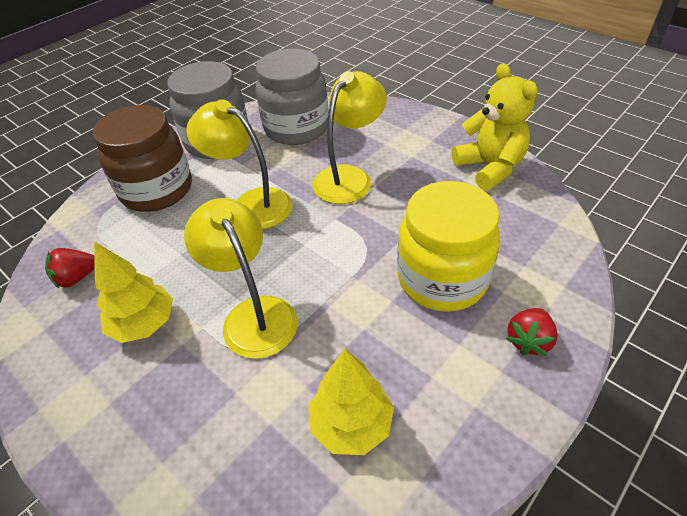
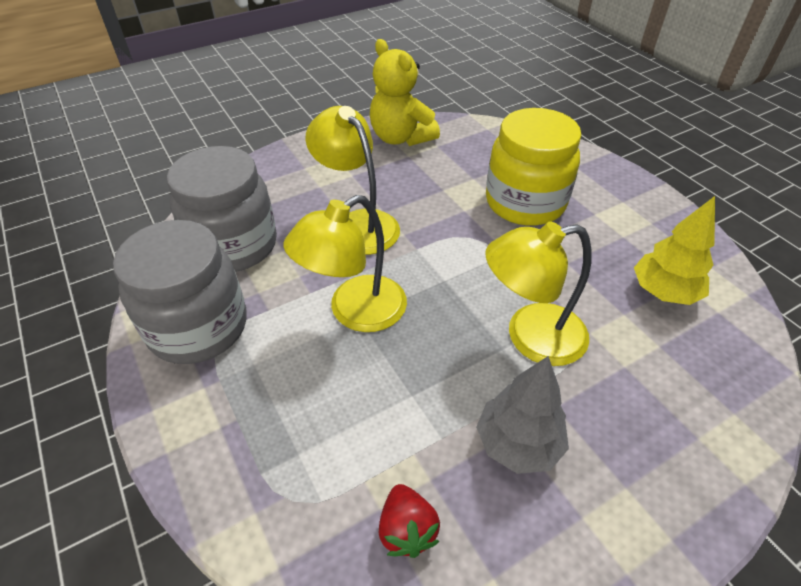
camera: 75 degrees left, 0 degrees up
brown jar [93,105,192,212] -> none
yellow tree [94,242,173,343] -> grey tree [476,356,569,474]
yellow teddy bear [452,64,537,190] -> yellow teddy bear turned 120 degrees counterclockwise [370,39,440,146]
red strawberry [506,308,558,356] -> none

